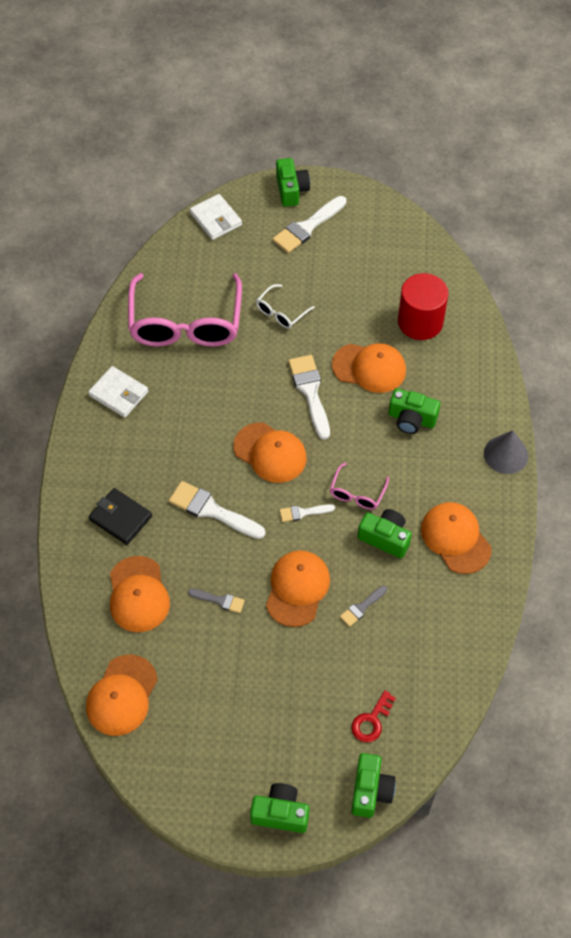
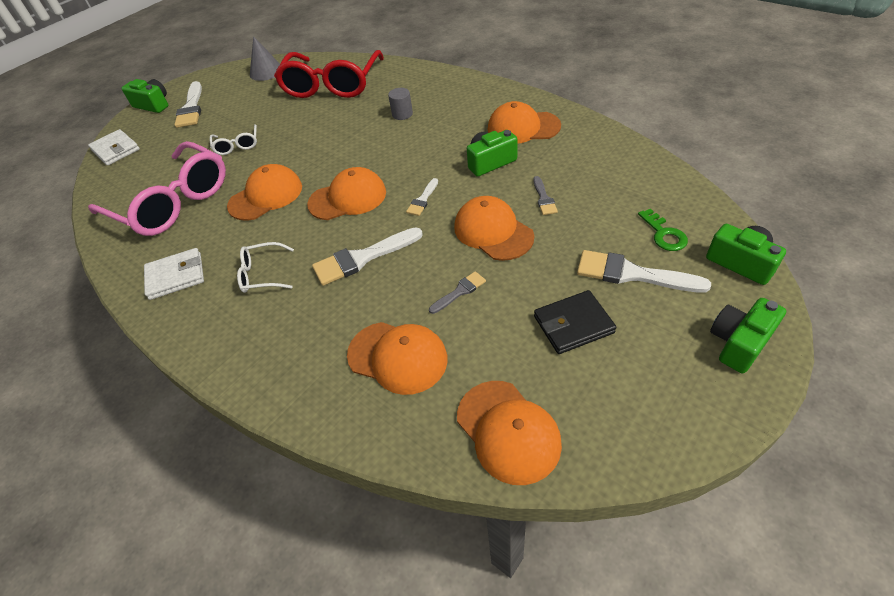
camera: 50 degrees left, 10 degrees down
black wallet [89,488,152,545] -> black wallet moved to [534,290,617,354]
white wallet [190,194,242,240] -> white wallet turned 45 degrees clockwise [88,129,140,166]
white brush [288,355,330,440] -> white brush moved to [577,250,711,293]
pink glasses [330,463,389,510] -> none
orange cap [332,343,406,393] -> orange cap moved to [227,164,302,221]
red key [351,690,396,742] -> green key [638,209,688,251]
green camera [389,388,440,434] -> grey cylinder [388,88,413,120]
red cylinder [398,273,449,340] -> red glasses [274,50,384,98]
grey cone [484,430,528,474] -> grey cone moved to [250,36,280,81]
none -> white glasses [237,242,294,293]

